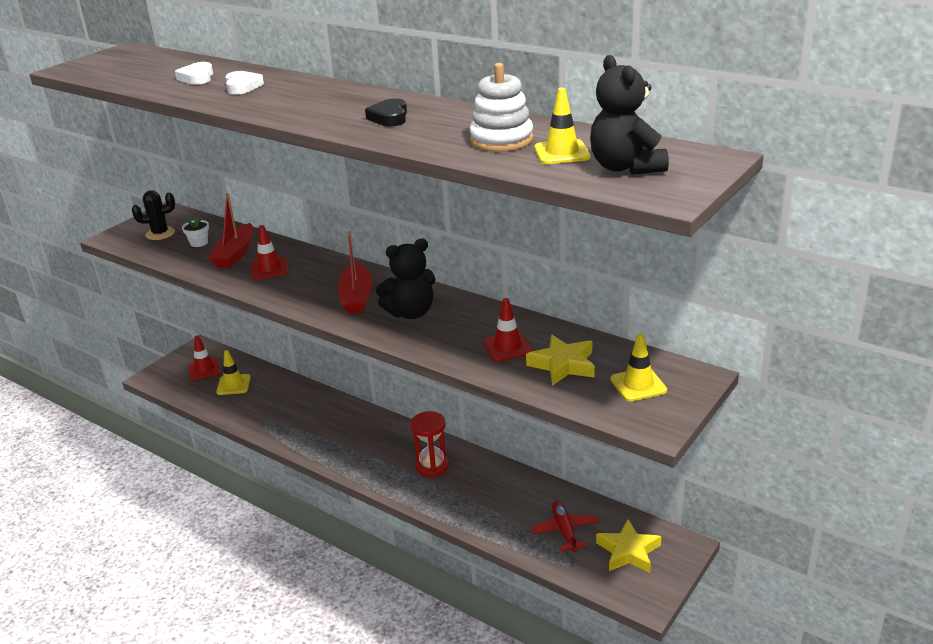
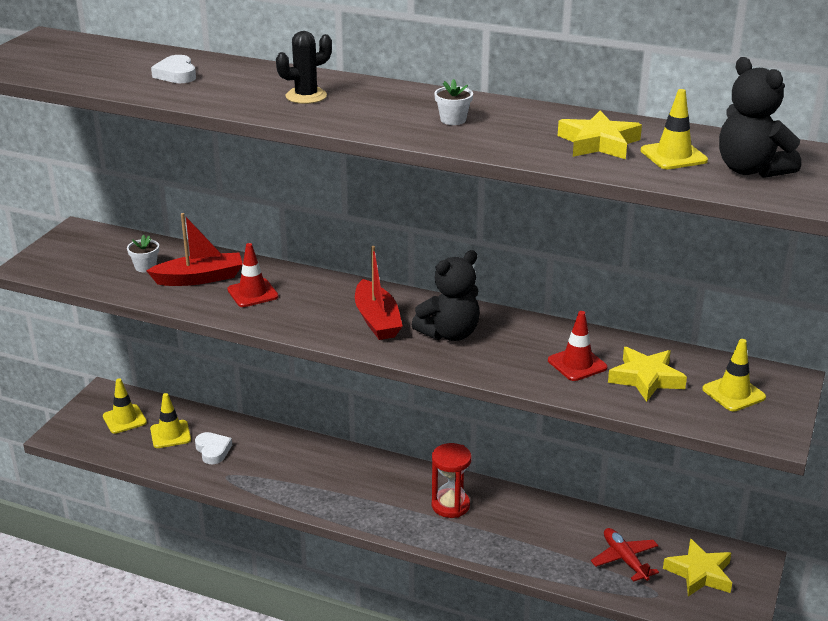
camera: 15 degrees left, 0 degrees up
black cactus [132,190,175,240] -> black cactus moved to [276,31,332,104]
red traffic cone [189,336,220,380] -> yellow traffic cone [103,378,147,434]
red boat [208,193,253,268] -> red boat turned 105 degrees counterclockwise [146,213,243,286]
white heart [225,71,264,95] -> white heart moved to [195,432,232,464]
black heart [365,98,407,126] -> white flower pot [434,79,473,125]
white stacking toy [470,63,533,152] -> yellow star [558,111,642,159]

